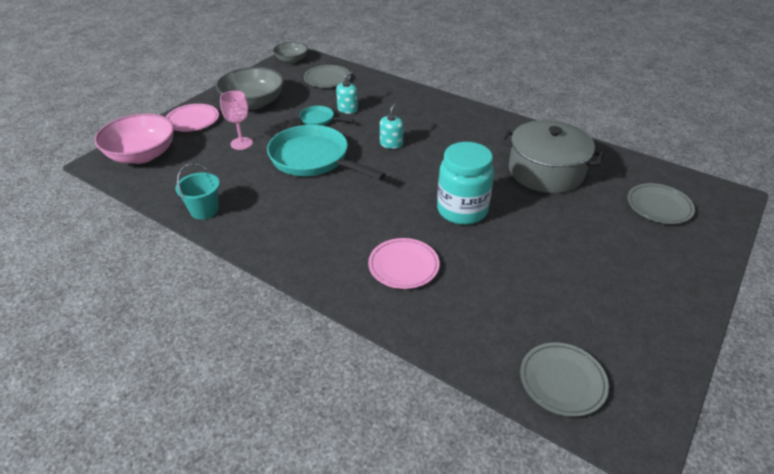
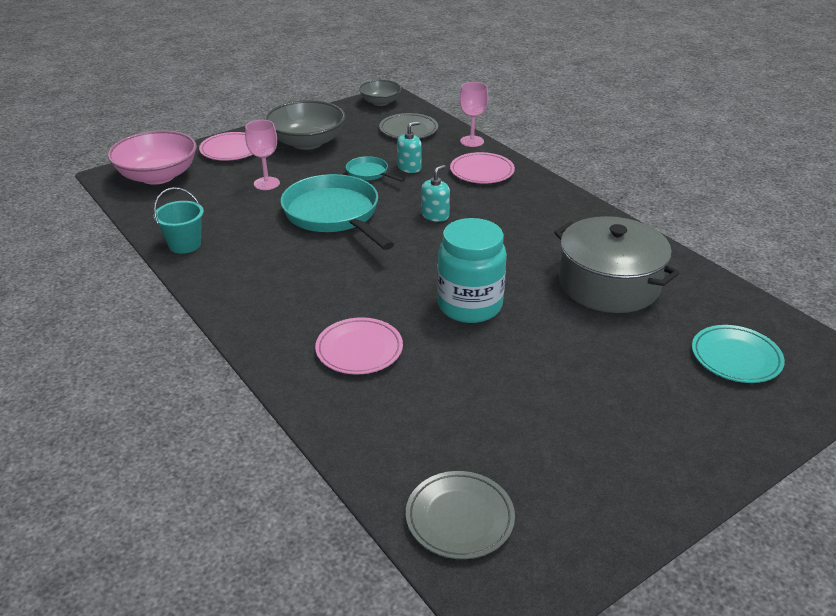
camera: 20 degrees right, 5 degrees down
grey plate [627,183,695,224] -> turquoise plate [692,325,785,383]
none -> pink plate [450,152,515,183]
none -> pink goblet [460,82,488,147]

